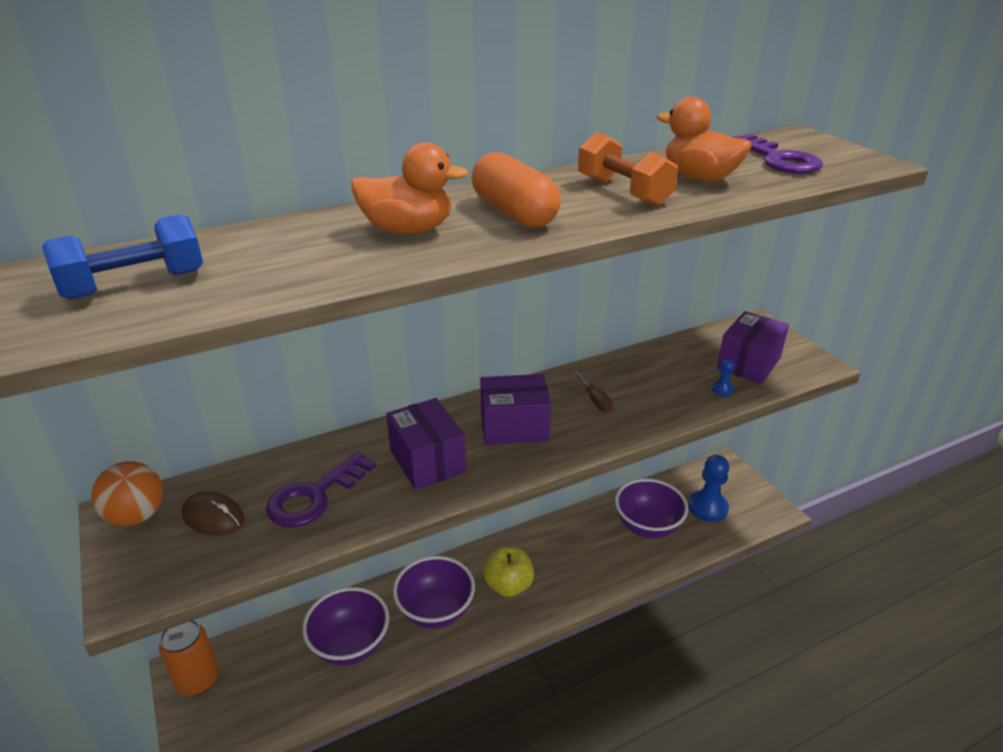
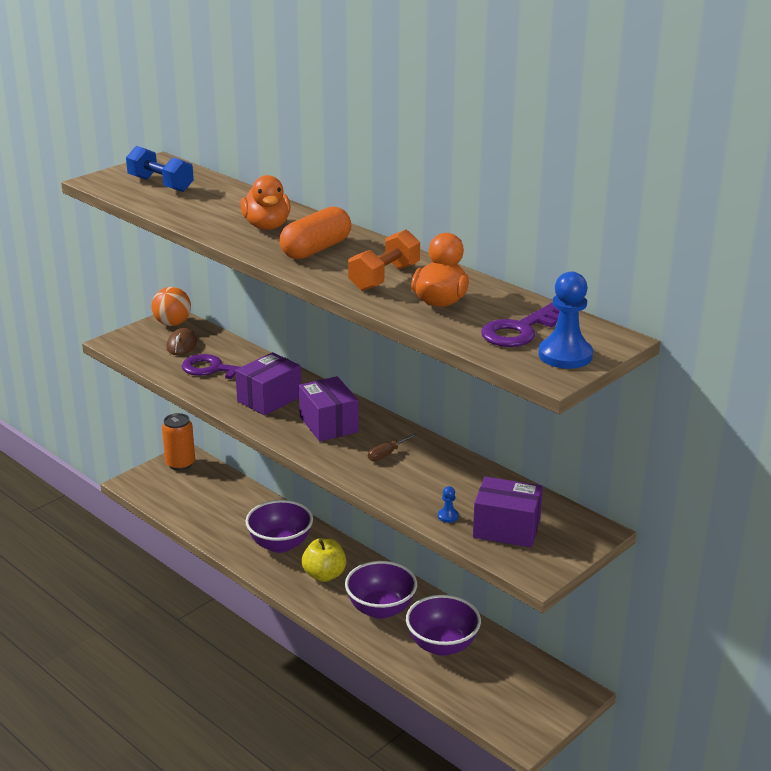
camera: 70 degrees right, 5 degrees down
purple bowl [302,587,389,666] -> purple bowl moved to [345,561,417,619]
blue pawn [688,455,729,522] -> blue pawn moved to [538,271,593,369]

